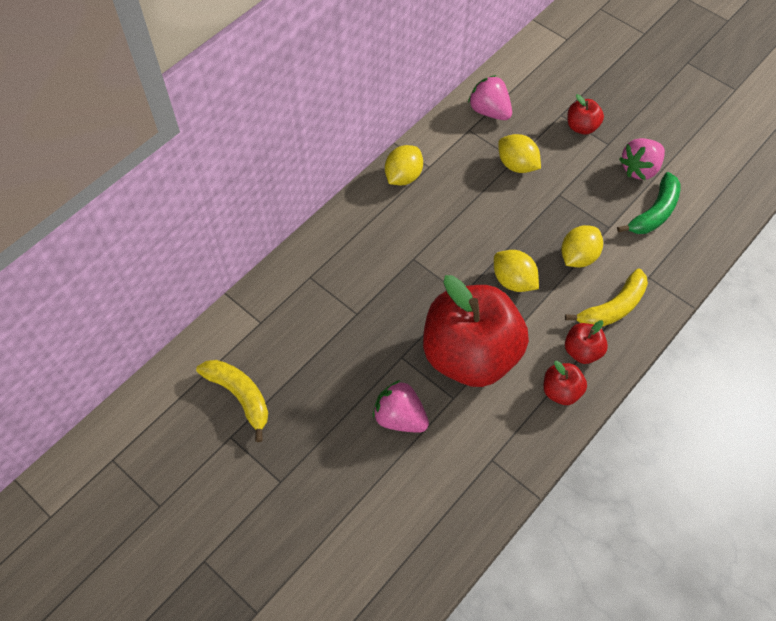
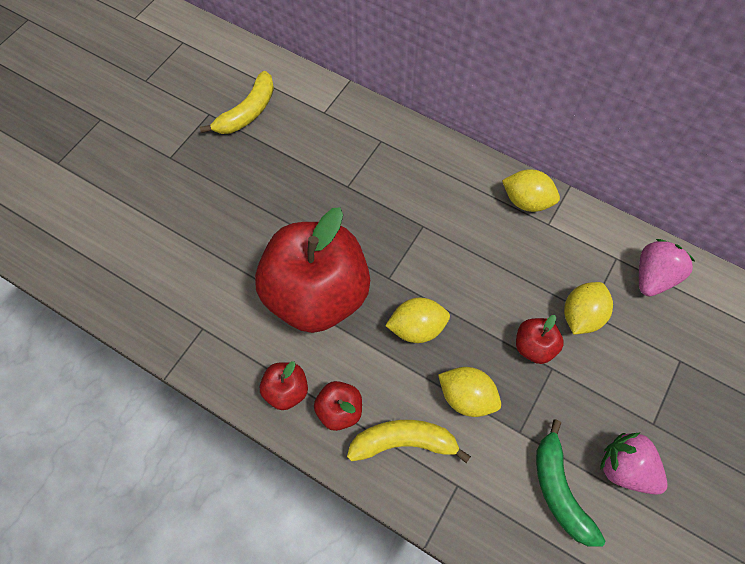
camera: 80 degrees right, 5 degrees up
pink strawberry [373,380,429,433] -> none
yellow lemon [494,250,539,292] -> yellow lemon turned 45 degrees clockwise [385,297,450,343]
yellow banana [565,269,648,327] -> yellow banana turned 135 degrees clockwise [347,420,471,463]
red apple [568,94,604,134] -> red apple moved to [516,315,564,364]
green banana [617,172,681,234] -> green banana turned 45 degrees clockwise [536,420,605,546]

